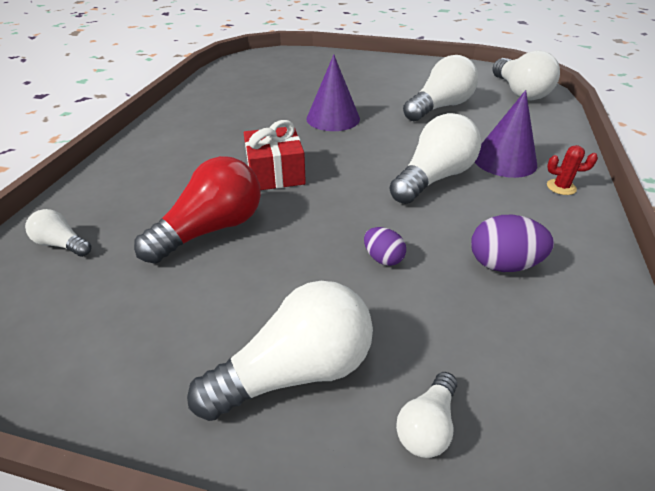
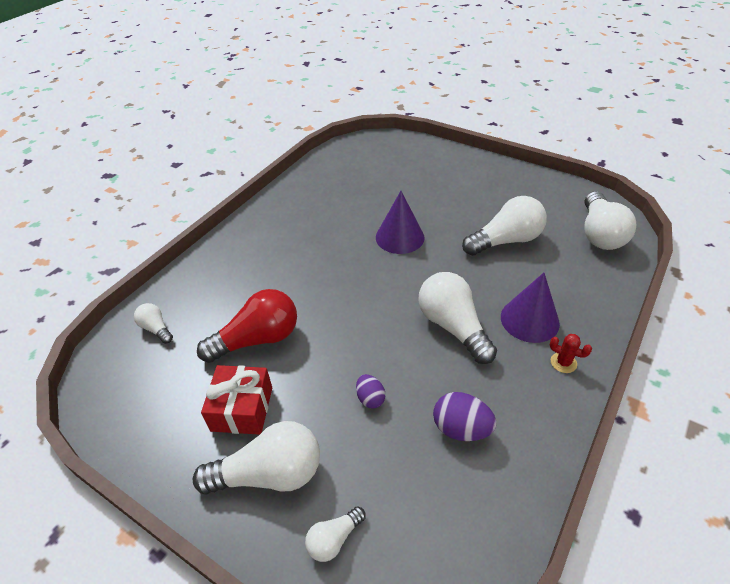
camera: 20 degrees right, 5 degrees up
red gift [244,120,306,190] -> red gift moved to [201,365,272,435]
white light bulb [389,113,481,204] -> white light bulb turned 90 degrees counterclockwise [418,272,497,364]

